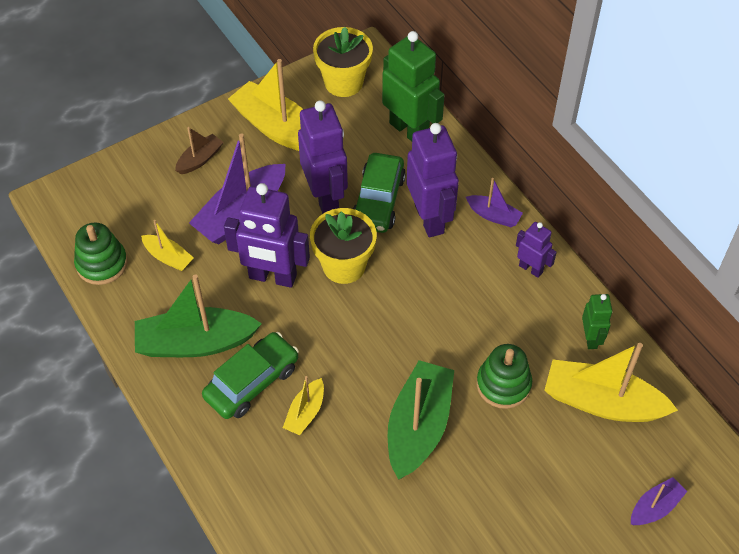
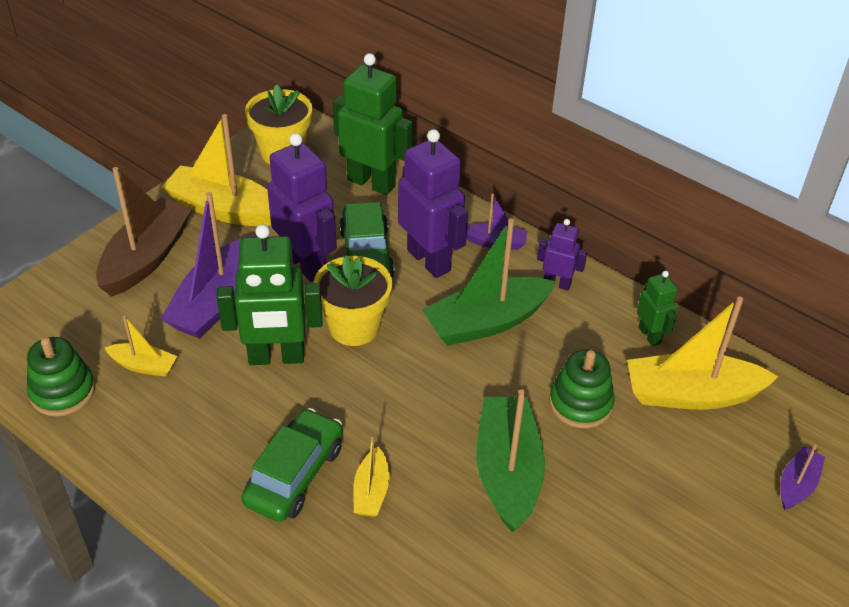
camera: 20 degrees left, 10 degrees down
green boat [135,274,262,357] -> green boat moved to [422,219,556,346]
brown boat [175,127,223,174] -> brown boat [96,167,192,297], size x1.97
purple robot [224,183,310,288] -> green robot [217,224,323,365]

